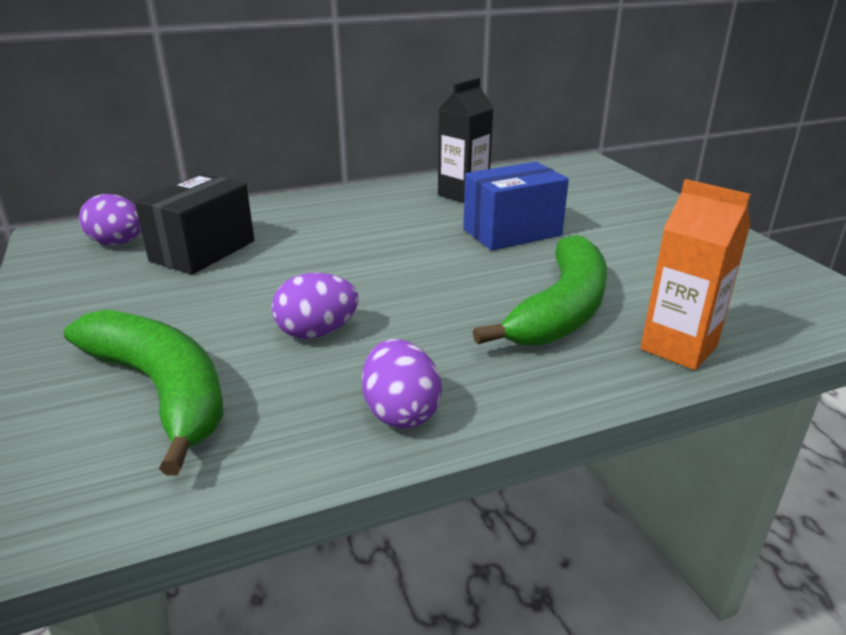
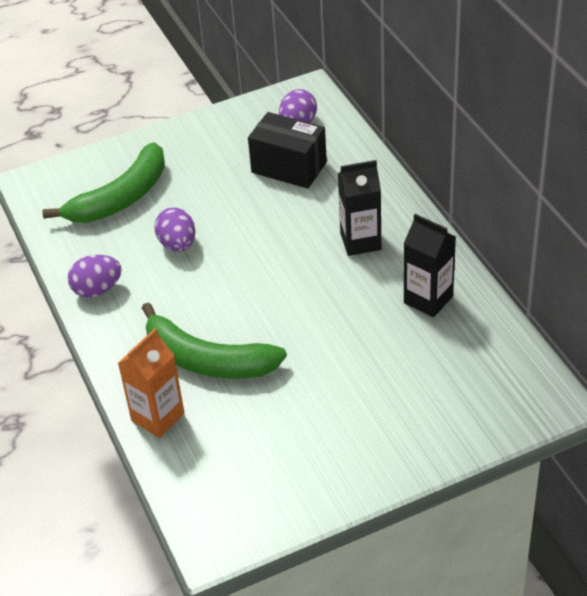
camera: 90 degrees right, 15 degrees up
blue box [463,162,569,250] -> none
none -> black carton [338,160,381,256]

